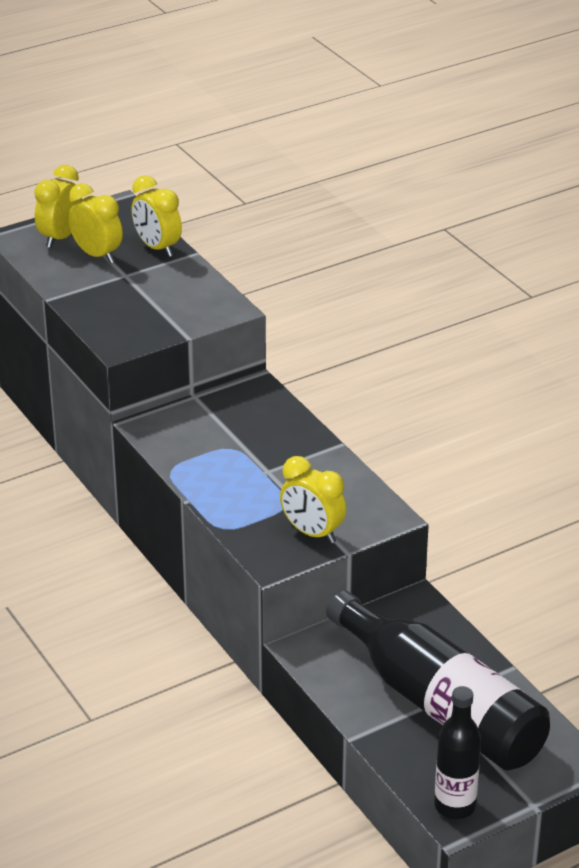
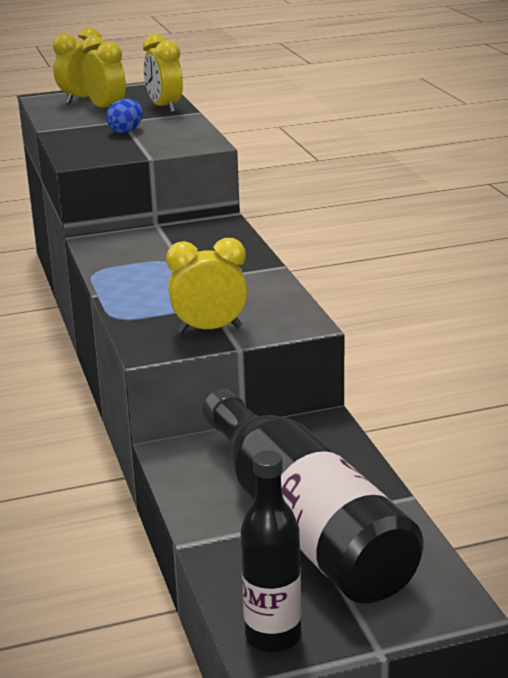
camera: 15 degrees right, 10 degrees down
yellow clock [280,456,346,544] -> yellow clock turned 120 degrees clockwise [166,238,248,333]
none -> blue egg [106,99,143,133]

